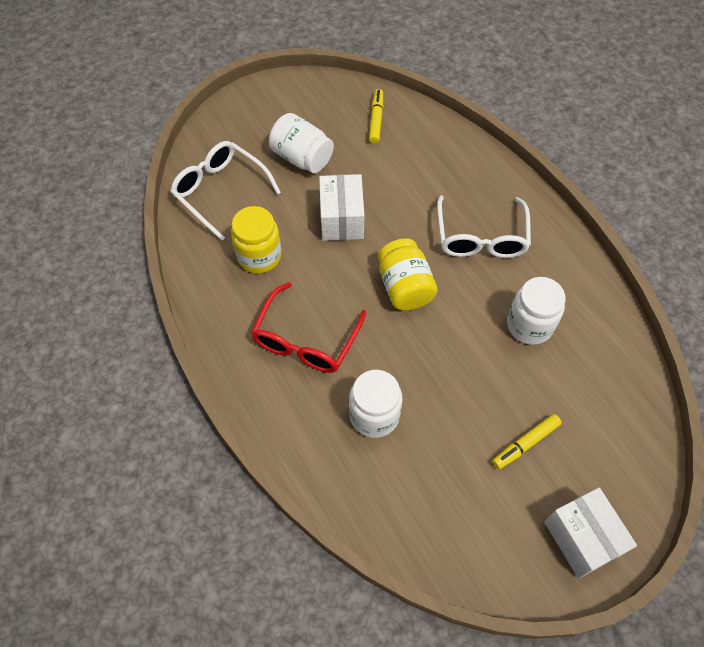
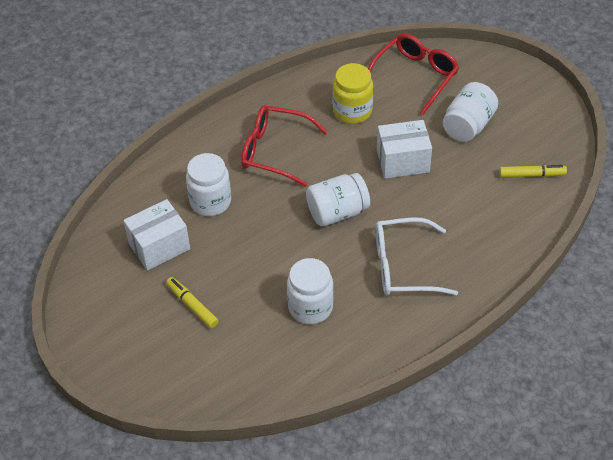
camera: 85 degrees right, 10 degrees down
white glasses [170,141,281,241] -> red glasses [368,33,459,115]
yellow jar [378,238,438,311] -> white jar [306,173,370,227]
white box [544,488,637,579] -> white box moved to [123,199,190,271]

